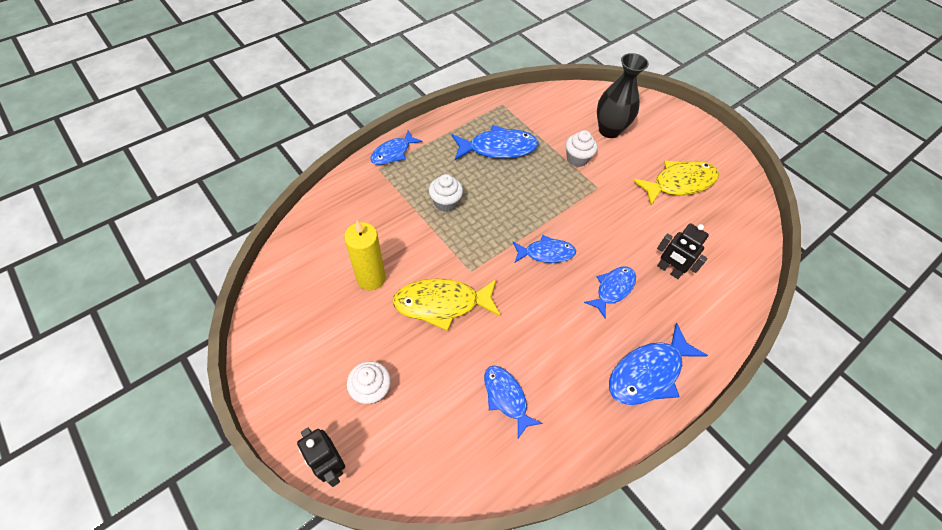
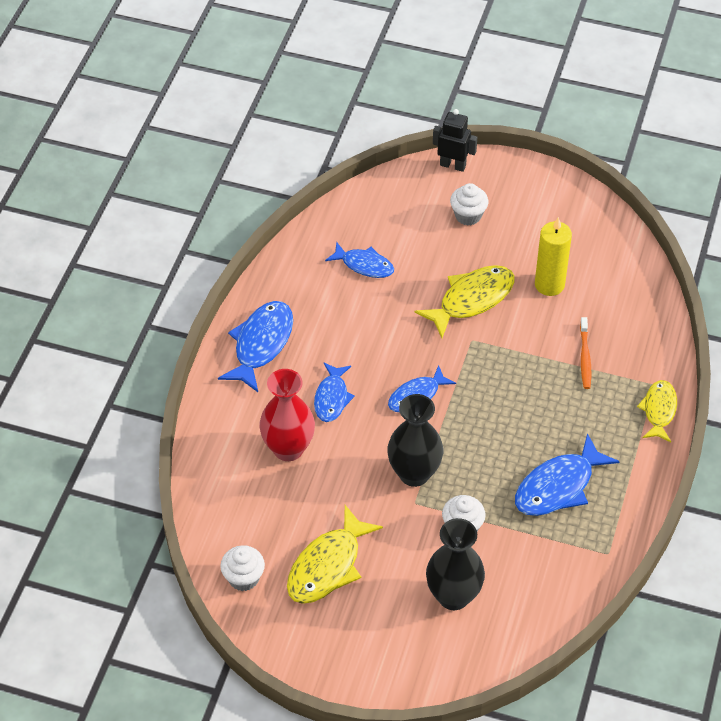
camera: 150 degrees right, 5 degrees down
blue fish [370,131,422,165] -> yellow fish [637,380,677,442]
white cupcake [429,174,463,212] -> white cupcake moved to [220,545,265,591]
black robot [657,224,709,279] -> red vase [259,369,315,461]
none -> black vase [387,394,443,487]
none -> orange toothbrush [580,317,591,389]

